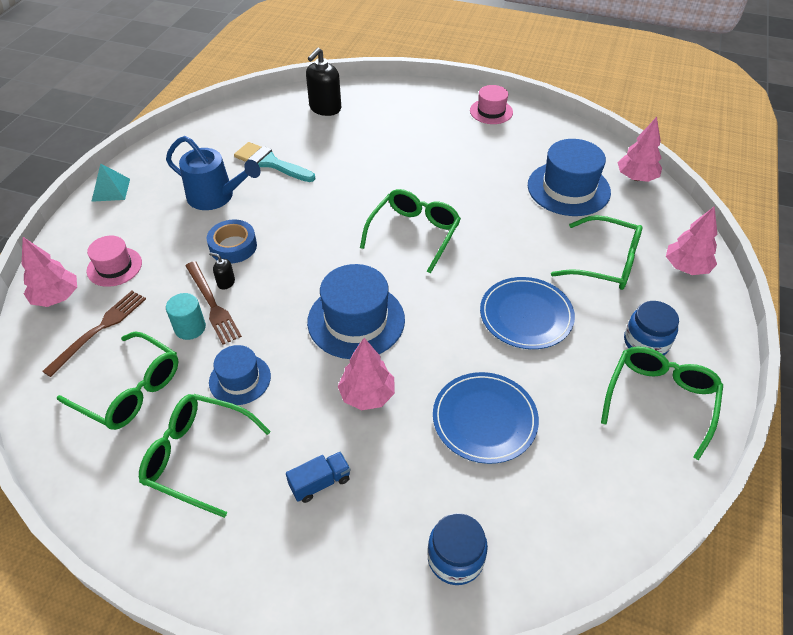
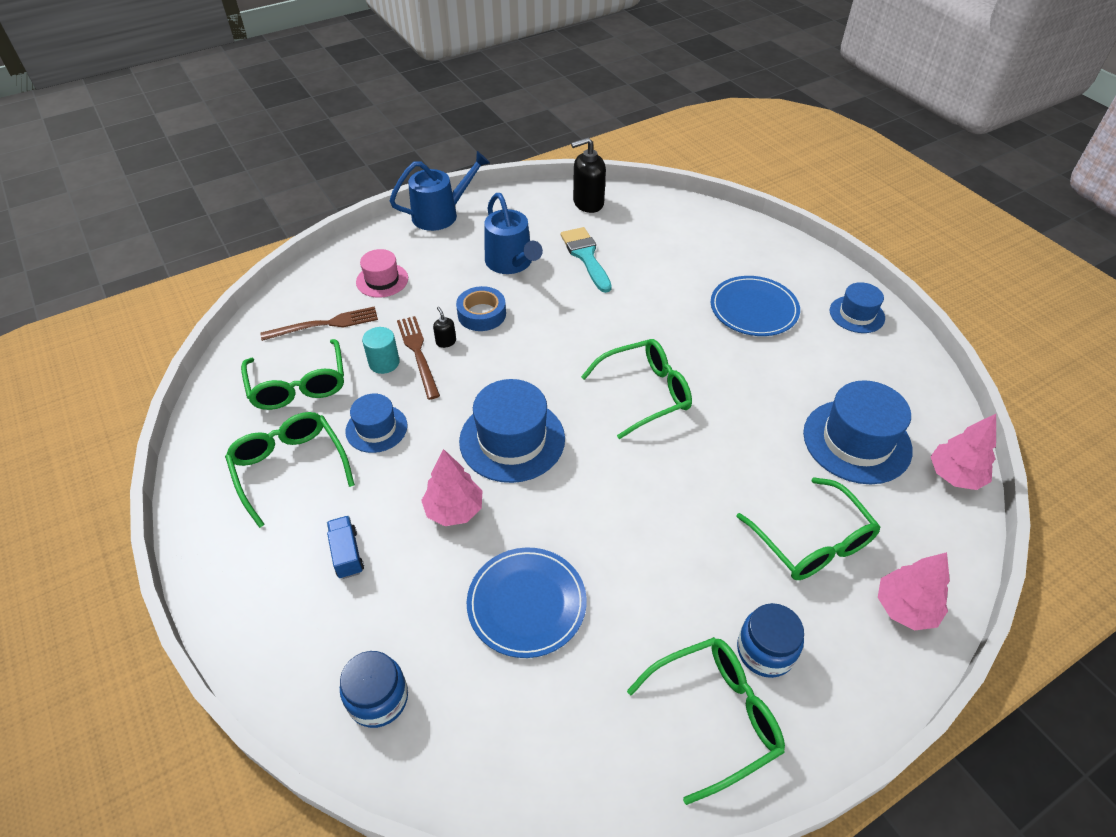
camera: 40 degrees right, 0 degrees up
pink tree [22,237,77,307] -> none
turquoise pyramid [91,163,130,202] -> blue watering can [390,151,490,231]
brown fork [185,261,242,345] -> brown fork turned 150 degrees clockwise [397,316,440,400]
blue truck [286,452,351,503] -> blue truck turned 120 degrees counterclockwise [327,516,364,579]
black soap dispenser [306,48,341,116] -> black soap dispenser moved to [571,137,606,213]
pink hat [470,85,513,124] -> blue hat [830,282,885,333]
blue plate [480,277,575,349] -> blue plate moved to [711,276,800,336]

